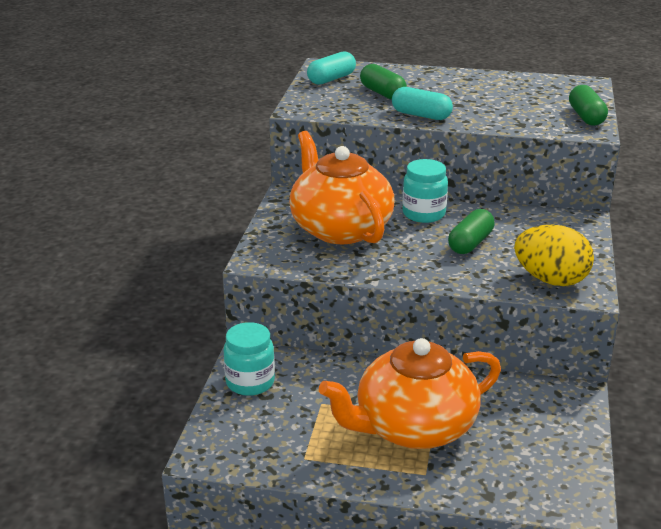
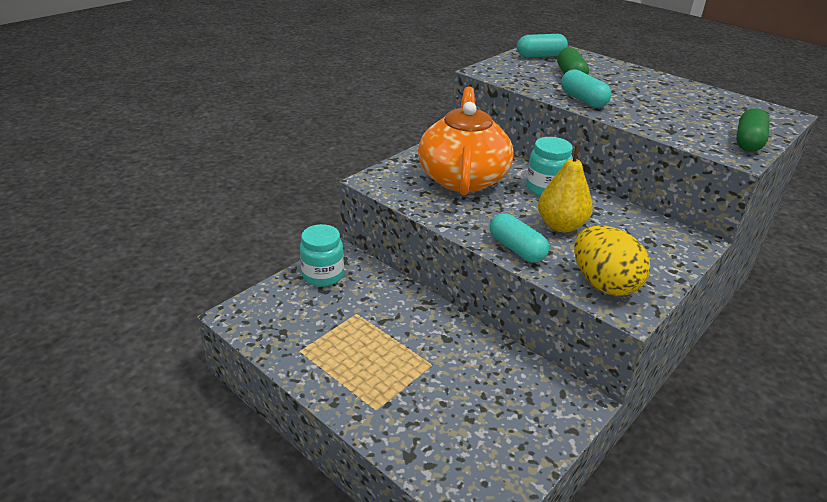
camera: 30 degrees right, 5 degrees up
orange teapot [319,338,501,449] -> none
green capsule [448,209,495,254] -> yellow pear [538,145,593,232]
none -> turquoise capsule [490,213,549,263]

